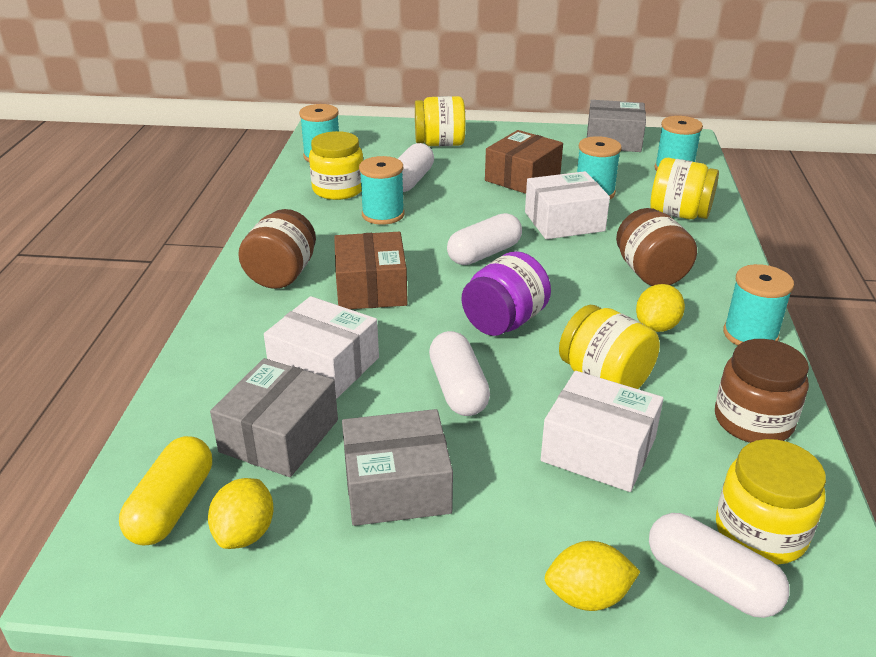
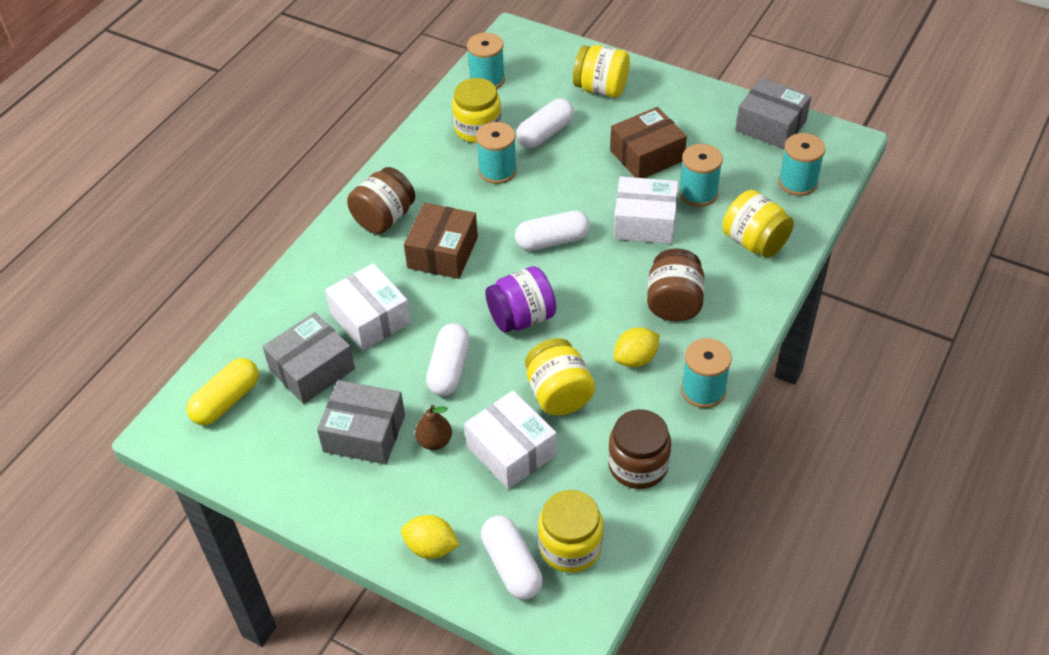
camera: 25 degrees right, 15 degrees up
yellow lemon [208,478,274,549] -> none
none -> brown pear [415,405,452,450]

